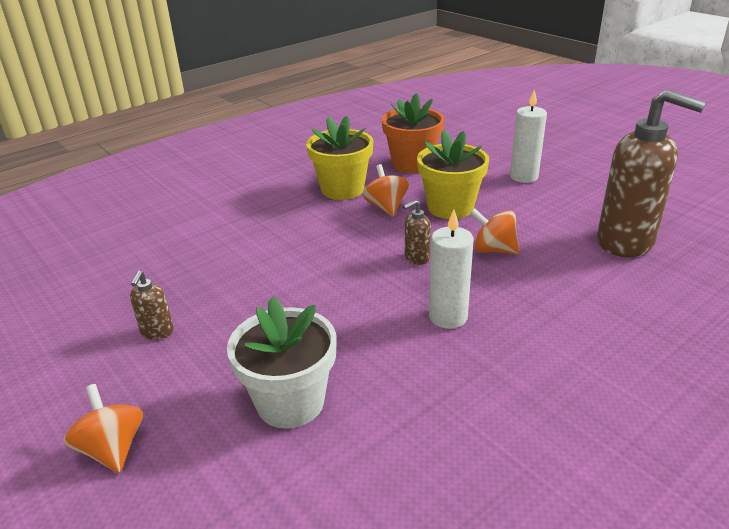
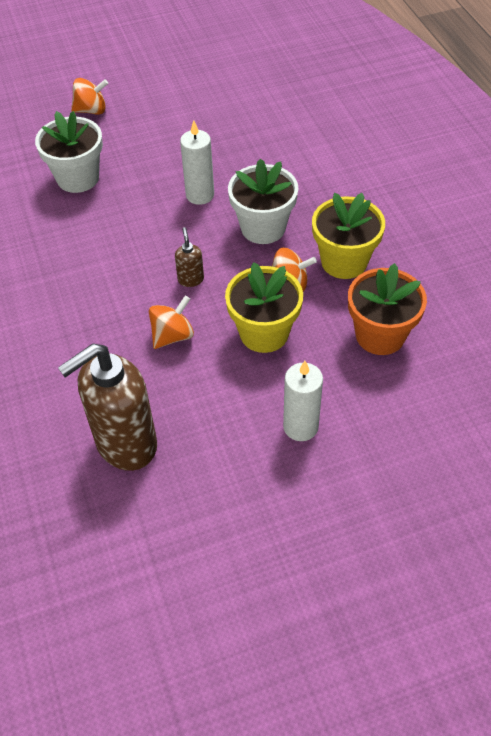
camera: 110 degrees right, 20 degrees up
brown soap dispenser [130,271,174,340] -> none
white candle [429,210,474,329] -> white candle moved to [180,120,214,205]
none -> white flower pot [228,159,299,244]

